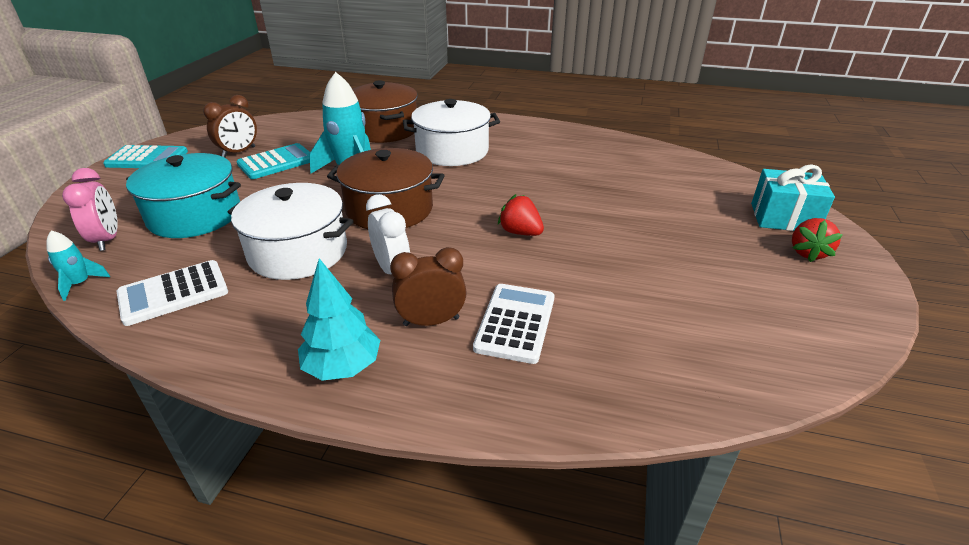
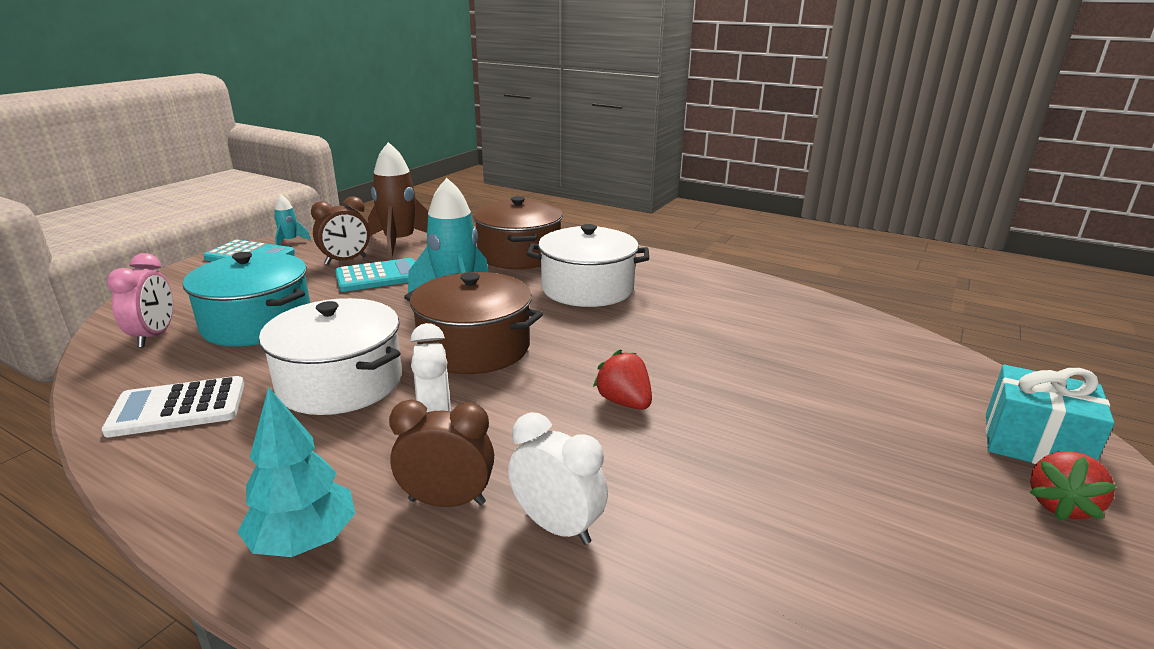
camera: 15 degrees right, 10 degrees down
turquoise rocket [46,230,110,301] -> turquoise rocket moved to [274,195,311,245]
white calculator [473,284,554,364] -> white clock [508,412,608,545]
none -> brown rocket [368,142,428,258]

